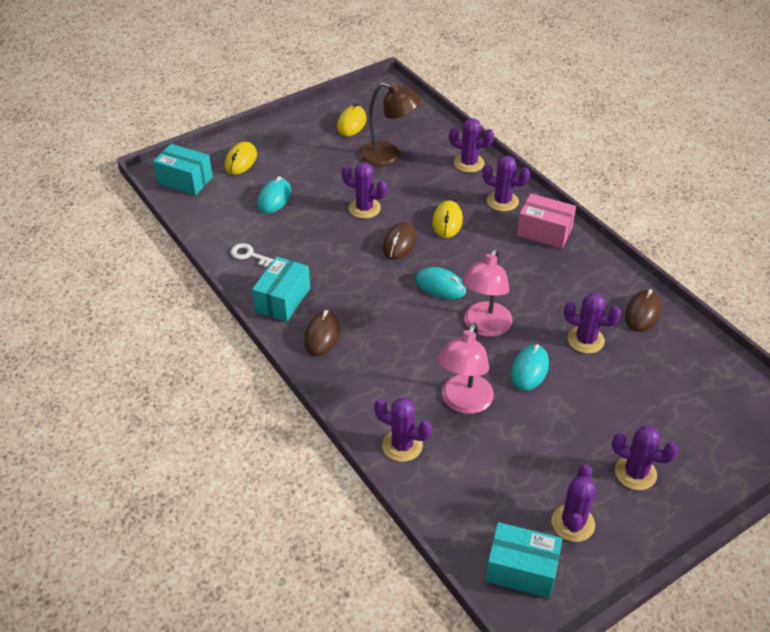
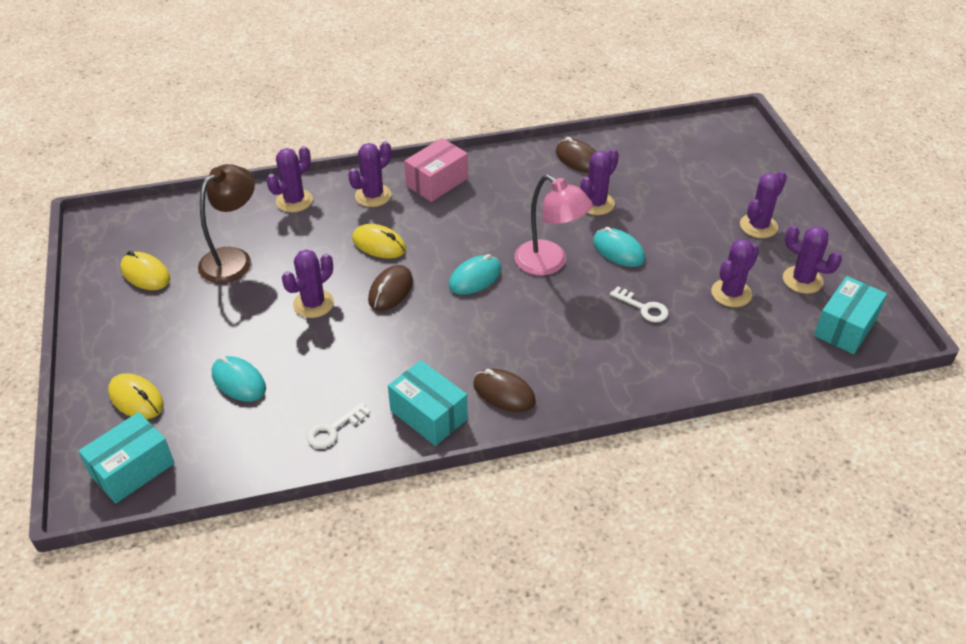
camera: 70 degrees left, 0 degrees up
purple cactus [374,398,432,462] -> purple cactus moved to [711,239,759,307]
brown mouse [383,222,417,260] -> brown mouse turned 75 degrees clockwise [368,265,413,311]
pink lamp [438,322,494,414] -> white key [610,286,668,322]

